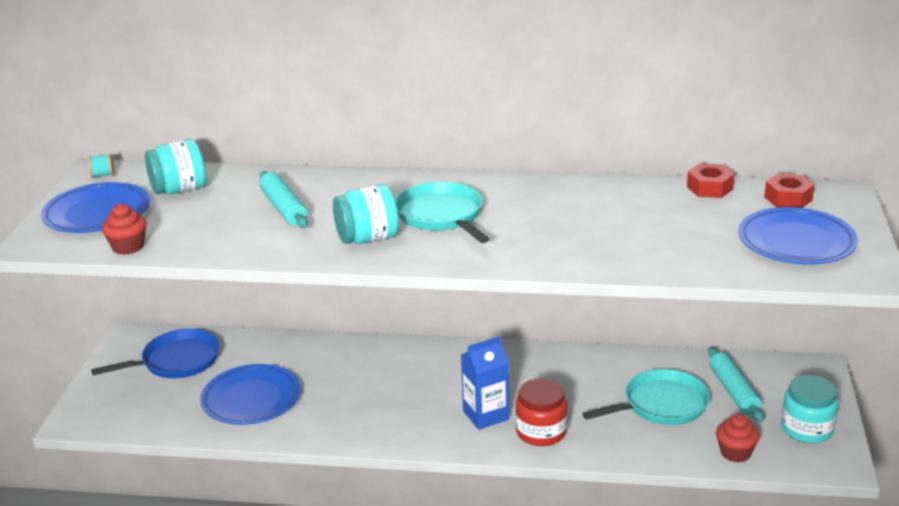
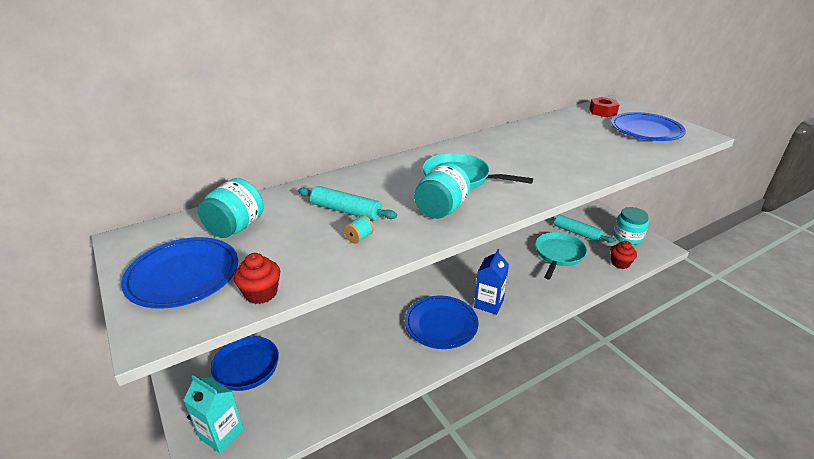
camera: 40 degrees left, 5 degrees up
turquoise spool [88,154,114,178] -> turquoise spool moved to [344,215,374,244]
blue plate [200,364,301,425] -> blue plate moved to [405,295,478,349]
red jar [515,378,567,446] -> none
red nut [687,163,735,198] -> none
none -> turquoise carton [183,375,244,453]

